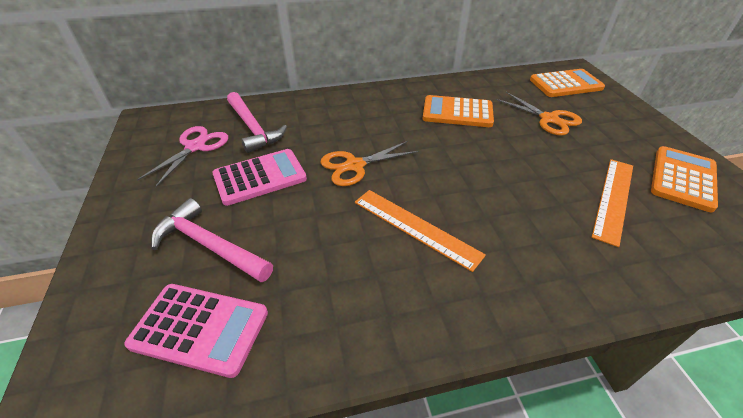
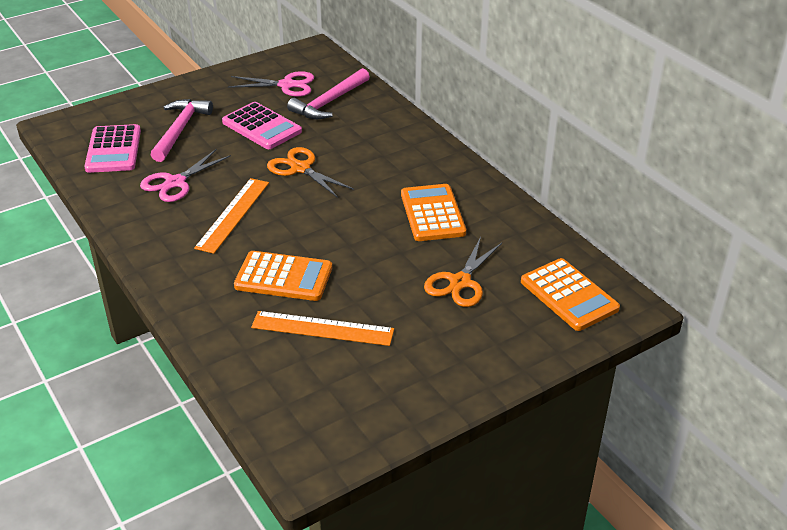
camera: 70 degrees right, 5 degrees down
orange calculator [651,146,718,212] -> orange calculator moved to [234,251,332,301]
none -> pink scissors [140,149,231,202]

